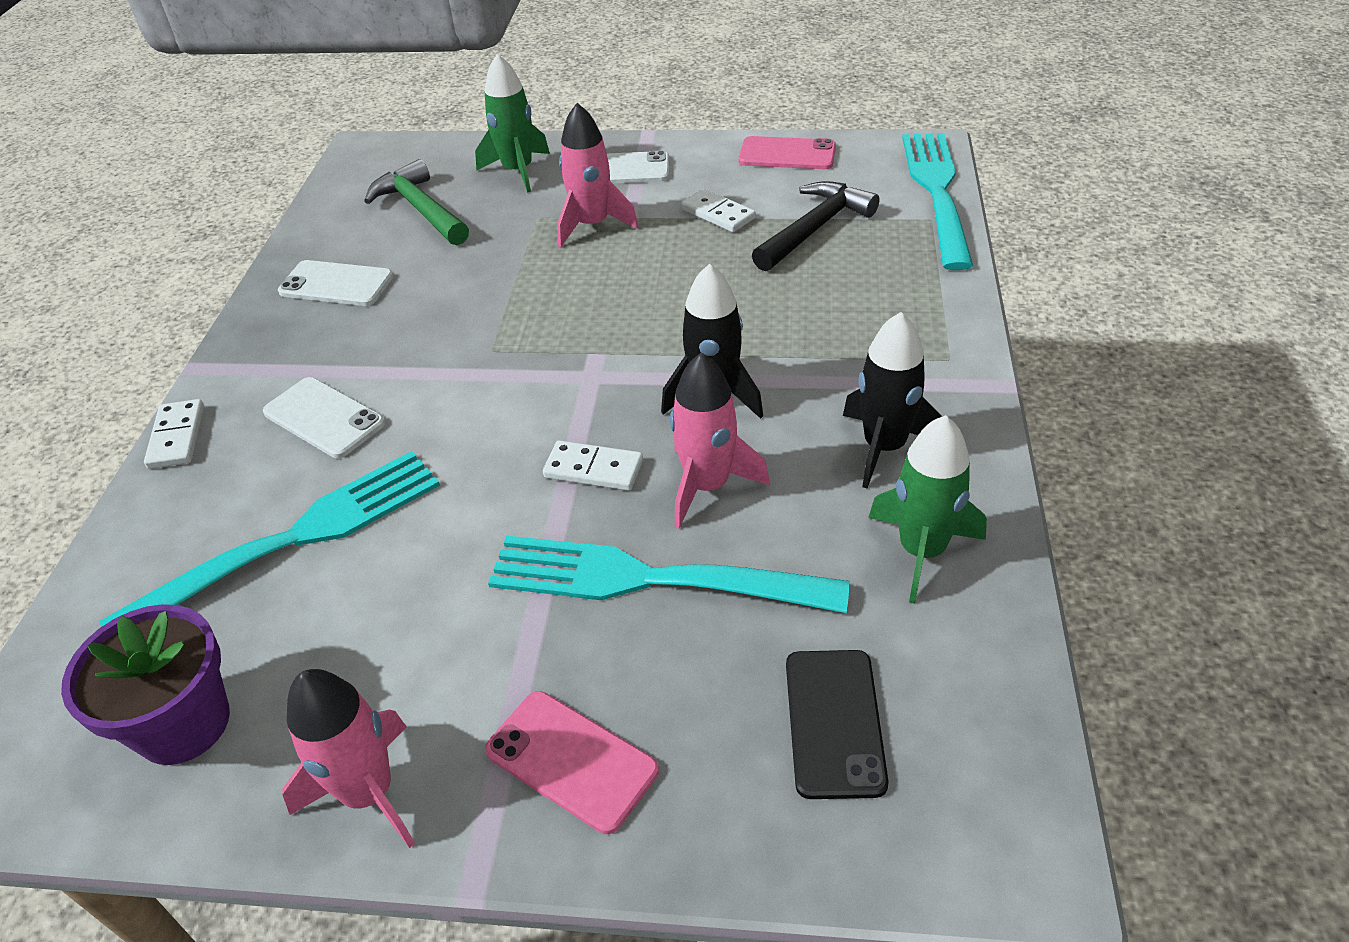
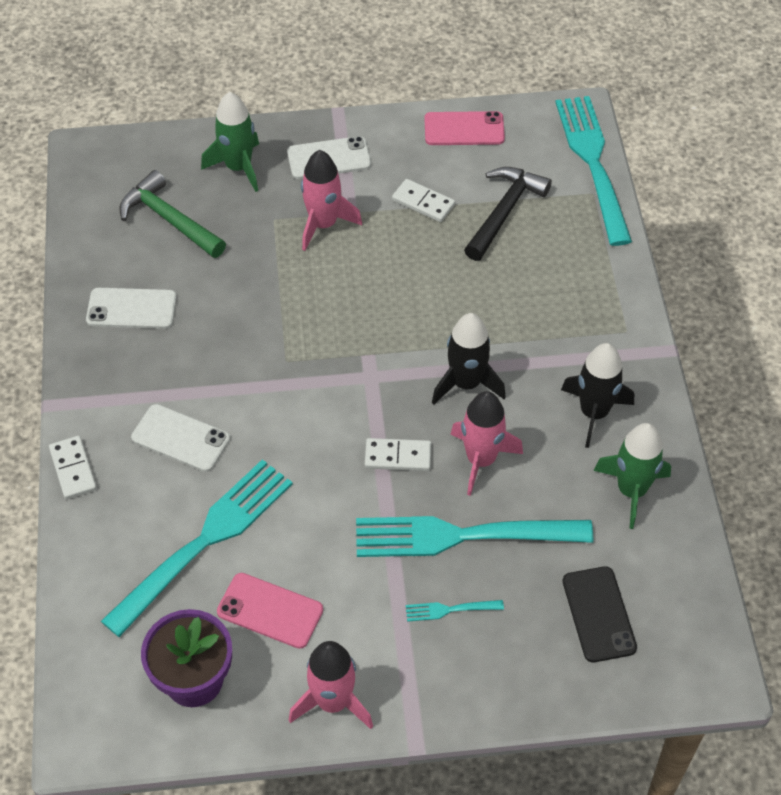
camera: 15 degrees left, 10 degrees up
pink phone [485,691,659,834] -> pink phone moved to [217,573,323,649]
none -> turquoise fork [406,600,504,622]

